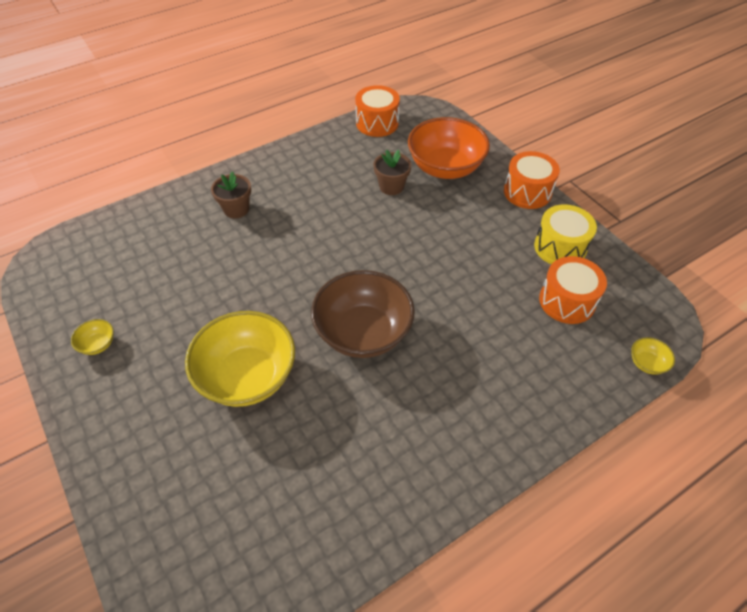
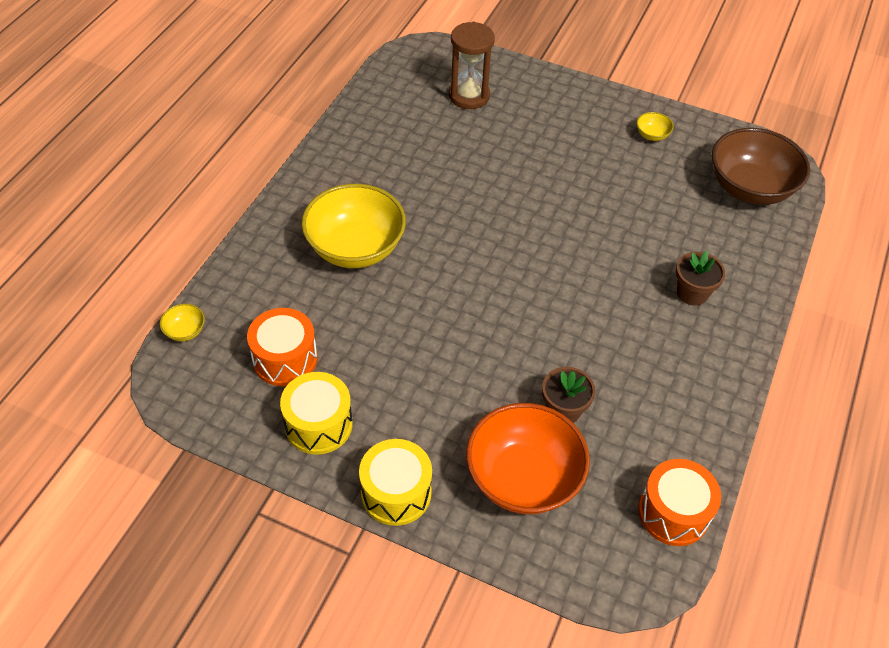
camera: 145 degrees right, 0 degrees up
yellow bowl [185,311,295,407] -> yellow bowl moved to [301,184,406,268]
brown bowl [311,270,415,358] -> brown bowl moved to [712,128,810,205]
orange drum [504,151,560,209] -> yellow drum [359,439,432,526]
none -> brown hourglass [449,22,495,109]

